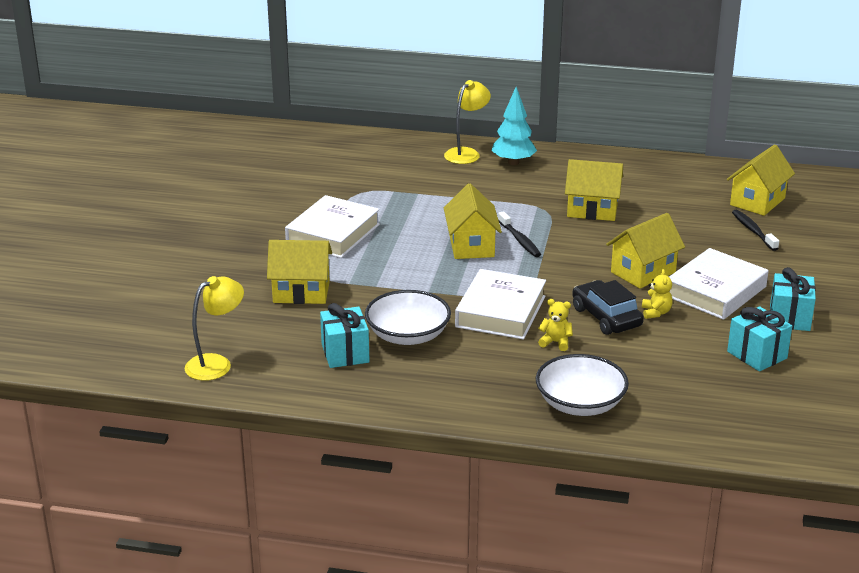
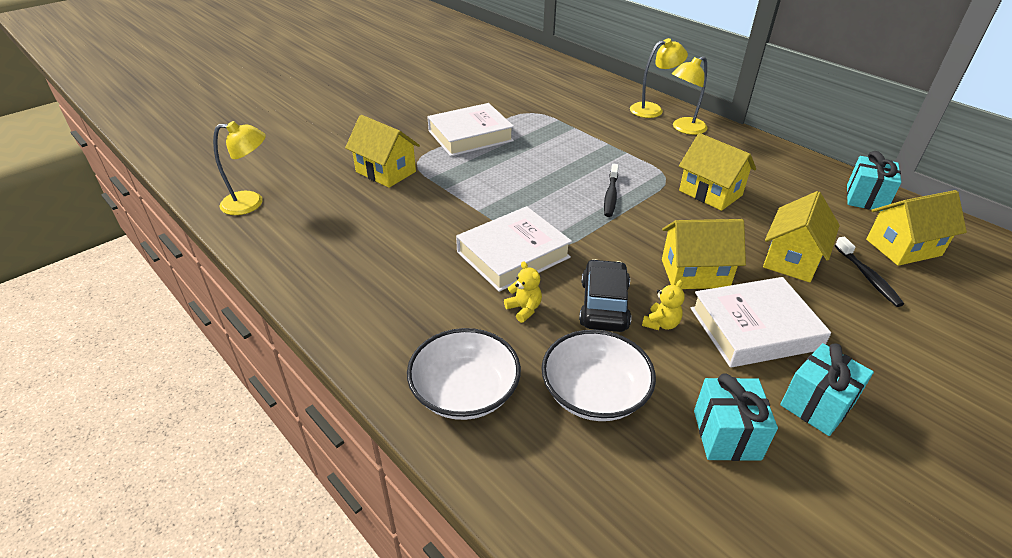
camera: 35 degrees right, 10 degrees up
turquoise gift [320,303,370,368] -> turquoise gift moved to [847,151,901,211]
white bowl [365,290,451,345] -> white bowl moved to [541,330,656,421]
yellow house [444,183,502,259] -> yellow house moved to [763,191,840,282]
turquoise tree [492,87,537,165] -> yellow lamp [672,56,708,135]
black toothbrush [732,210,779,251] -> black toothbrush turned 150 degrees clockwise [835,237,904,307]

